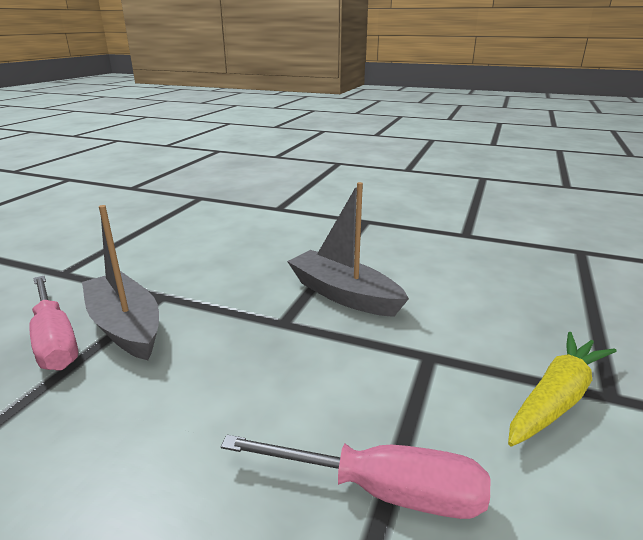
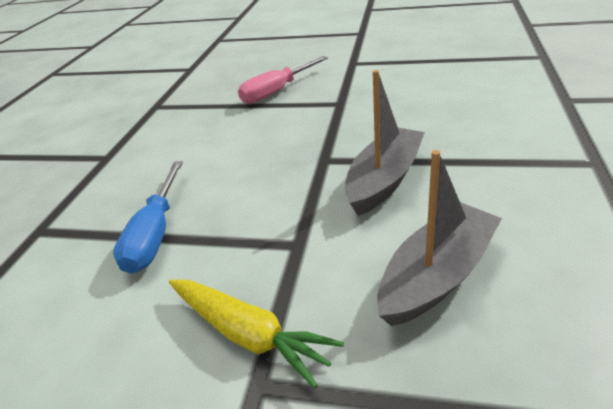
camera: 85 degrees right, 10 degrees up
grey boat [82,205,159,360] -> grey boat moved to [377,150,502,326]
pink screwdriver [221,435,490,519] -> blue screwdriver [113,161,183,274]

